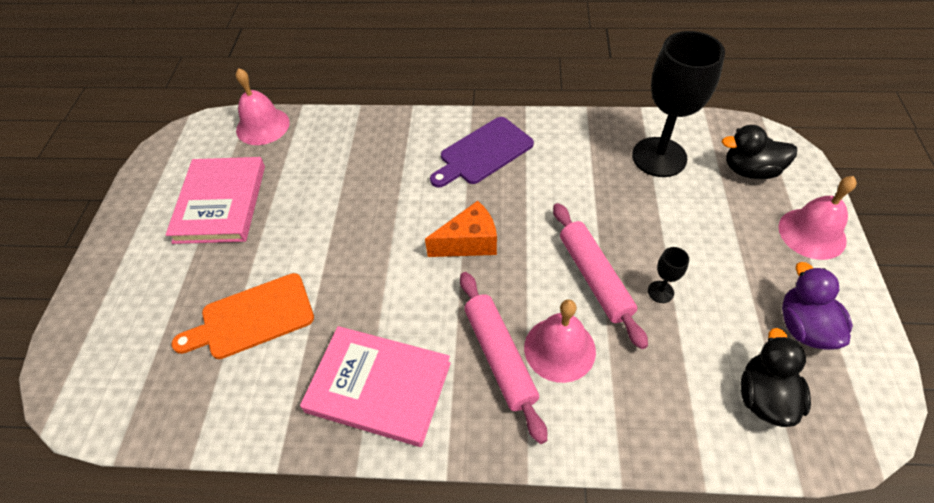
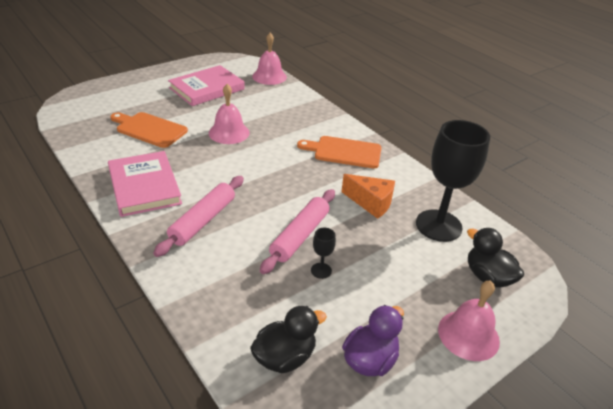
camera: 45 degrees right, 15 degrees down
orange cheese [425,201,497,257] -> orange cheese moved to [341,174,395,219]
purple cutting board [430,117,534,188] -> orange cutting board [297,136,382,169]
pink bell [524,299,596,383] -> pink bell moved to [209,84,250,144]

